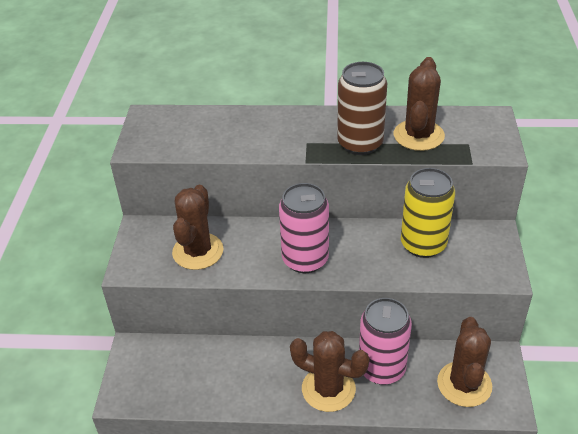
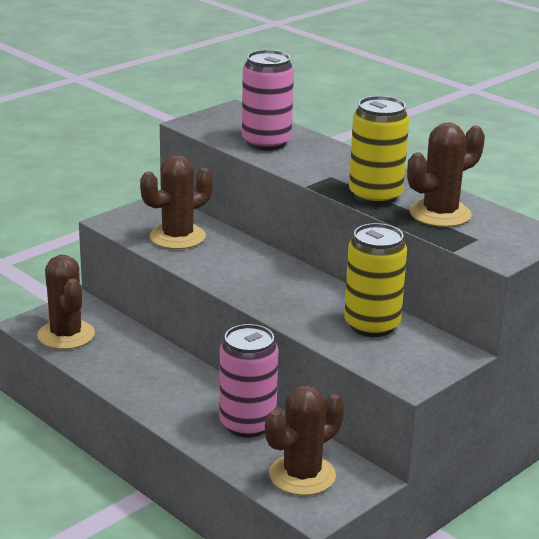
camera: 40 degrees right, 15 degrees down
pink can [279,183,329,273] -> pink can moved to [242,50,294,151]
brown cactus [290,331,370,412] -> brown cactus moved to [37,255,95,349]
brown can [337,62,387,155] -> yellow can [349,96,409,205]

